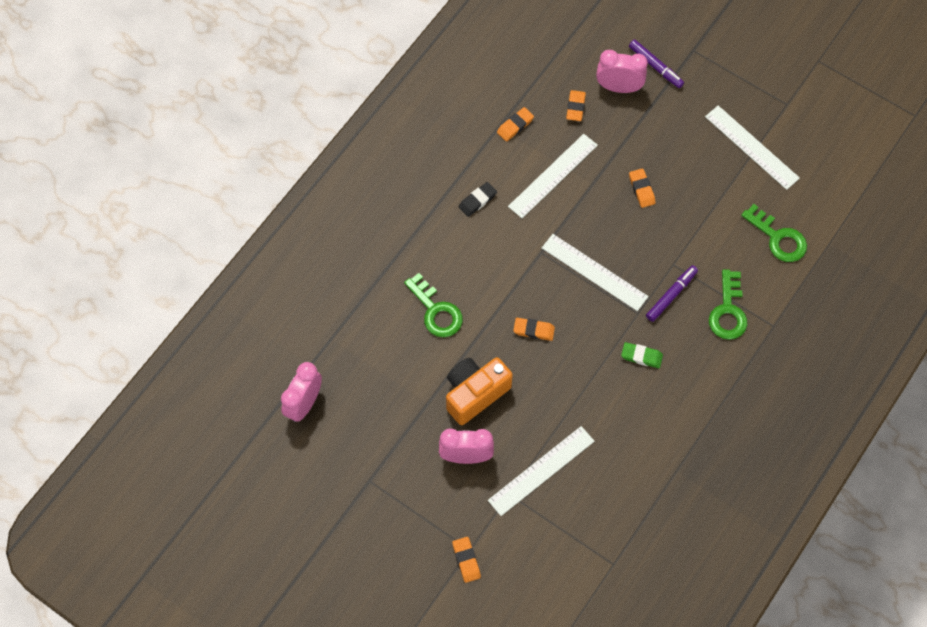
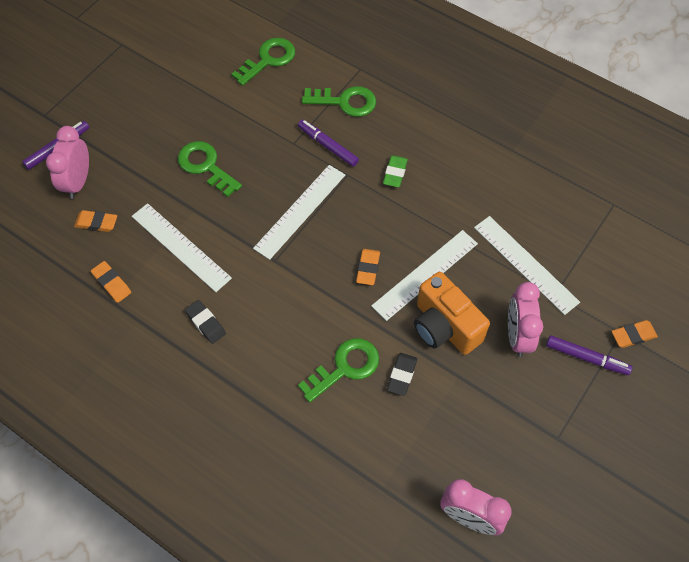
camera: 90 degrees left, 5 degrees down
orange eraser [629,169,656,208] -> green key [178,141,242,197]
white ruler [705,105,800,190] -> white ruler moved to [371,230,478,321]
none -> black eraser [387,353,417,396]
none -> purple marker [546,335,632,375]

